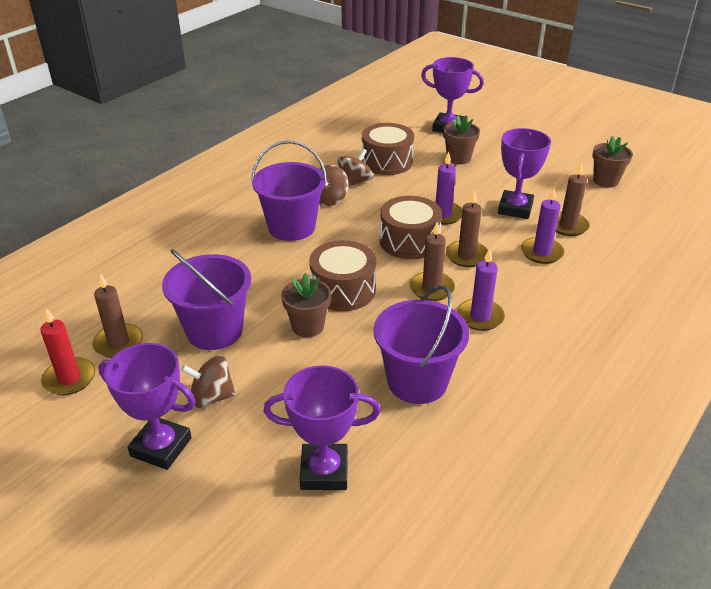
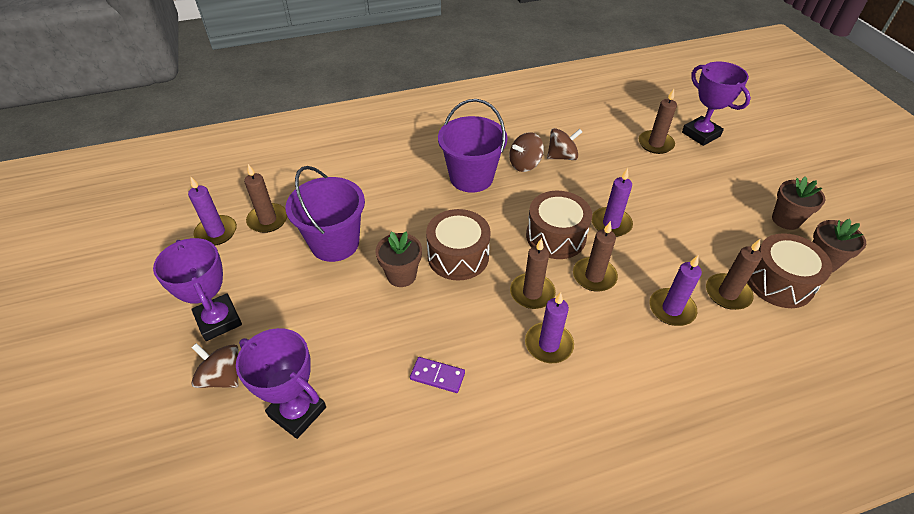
camera: 35 degrees right, 10 degrees up
red candle [40,308,95,395] -> purple candle [188,177,237,245]
brown spinning top [181,355,236,408] -> brown spinning top moved to [191,343,238,388]
brown drum [362,123,414,175] -> brown drum moved to [747,233,832,308]
purple bucket [374,285,469,404] -> purple domino [410,357,465,393]
brown flower pot [443,115,480,164] -> brown flower pot moved to [772,176,826,230]
purple trophy [498,128,551,219] -> none
none -> brown candle [638,89,677,154]

